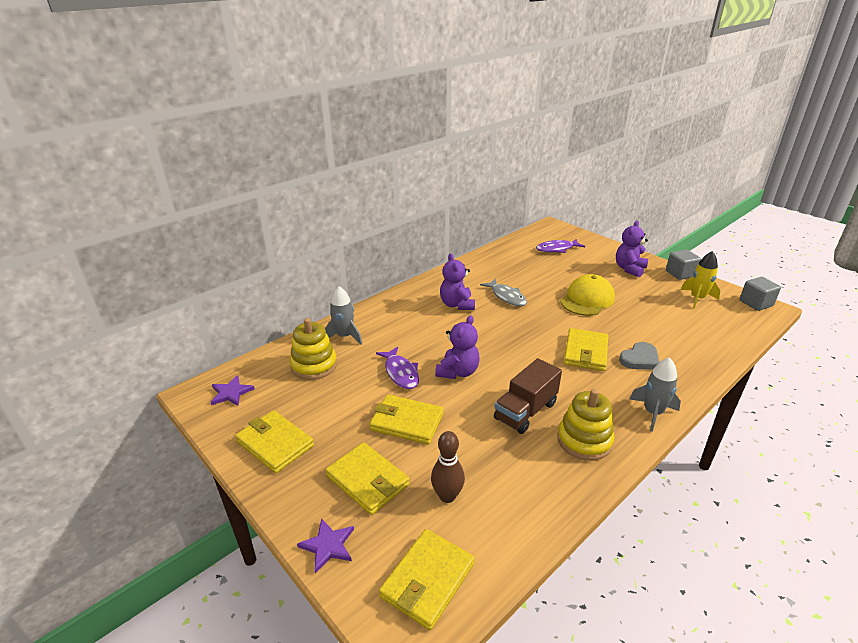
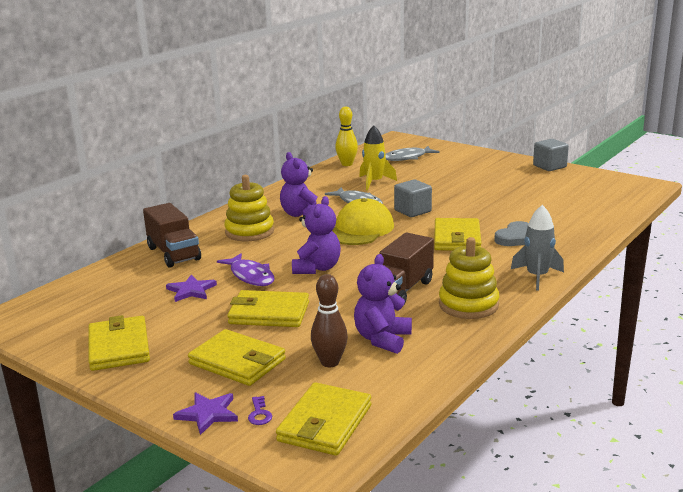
camera: 10 degrees left, 10 degrees down
purple star [211,375,255,406] -> purple star moved to [166,274,217,302]
yellow wallet [235,410,314,473] -> yellow wallet turned 45 degrees clockwise [89,315,150,371]
yellow stacking toy [290,318,337,380] -> yellow stacking toy moved to [224,175,274,241]
grey rocket [325,286,362,345] -> brown truck [143,203,201,268]
purple fish [536,239,585,253] -> grey fish [385,146,440,161]
yellow cap [560,274,615,316] -> yellow cap moved to [332,198,394,245]
purple teddy bear [616,221,648,277] -> purple teddy bear moved to [354,254,412,354]
yellow rocket [681,251,720,309] -> yellow rocket moved to [359,125,397,190]
grey cube [740,277,781,311] -> grey cube moved to [394,179,432,217]
none -> purple key [248,396,272,425]
none -> yellow bowling pin [335,106,358,166]

